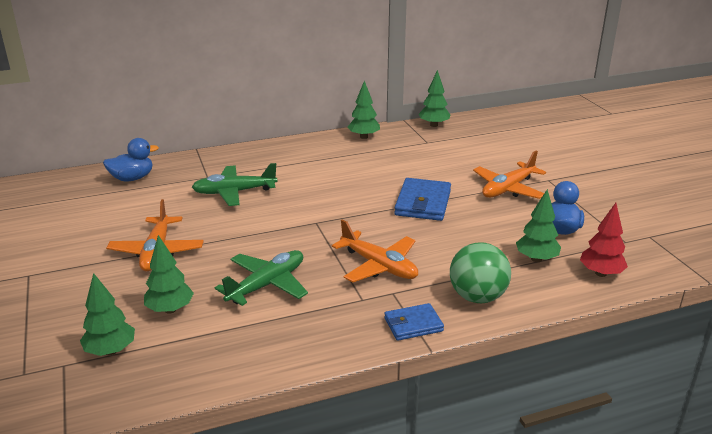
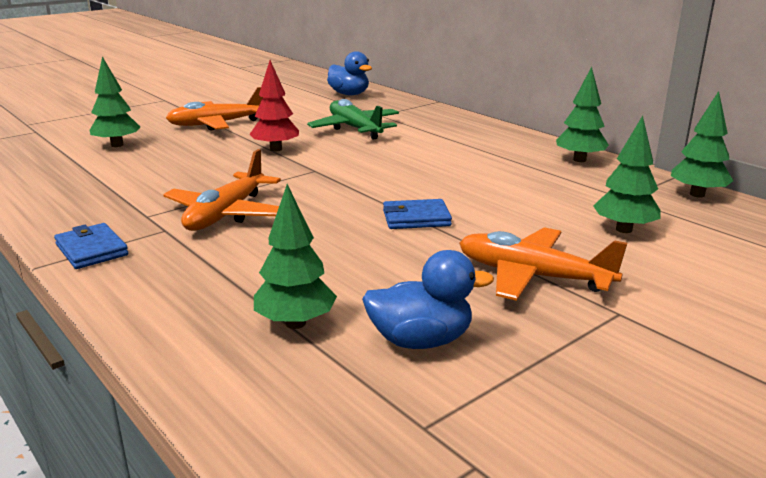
camera: 70 degrees right, 5 degrees down
green tree [80,273,135,356] -> green tree moved to [593,116,660,233]
green plane [215,250,308,306] -> none
blue wallet [394,178,451,221] -> blue wallet [383,199,452,229], size x0.62
green ball [450,242,511,303] -> none
red tree [580,203,628,277] -> red tree moved to [250,60,299,151]

